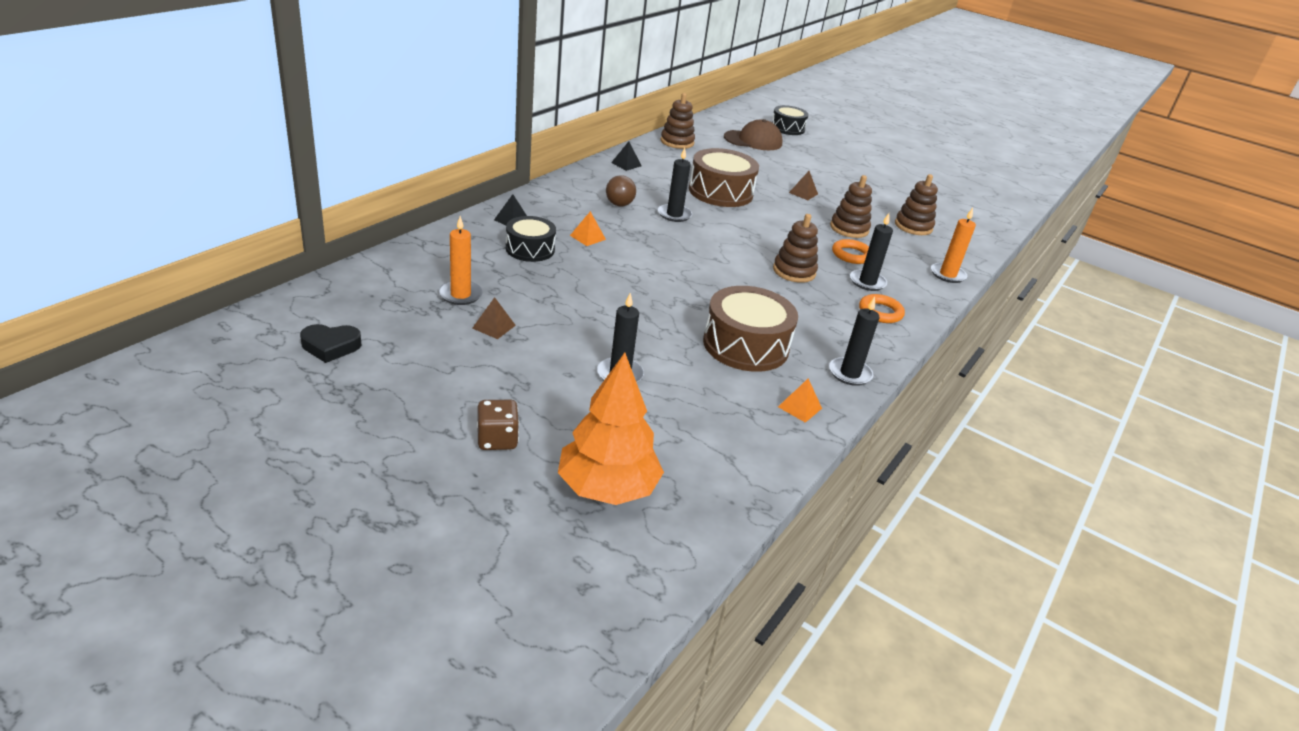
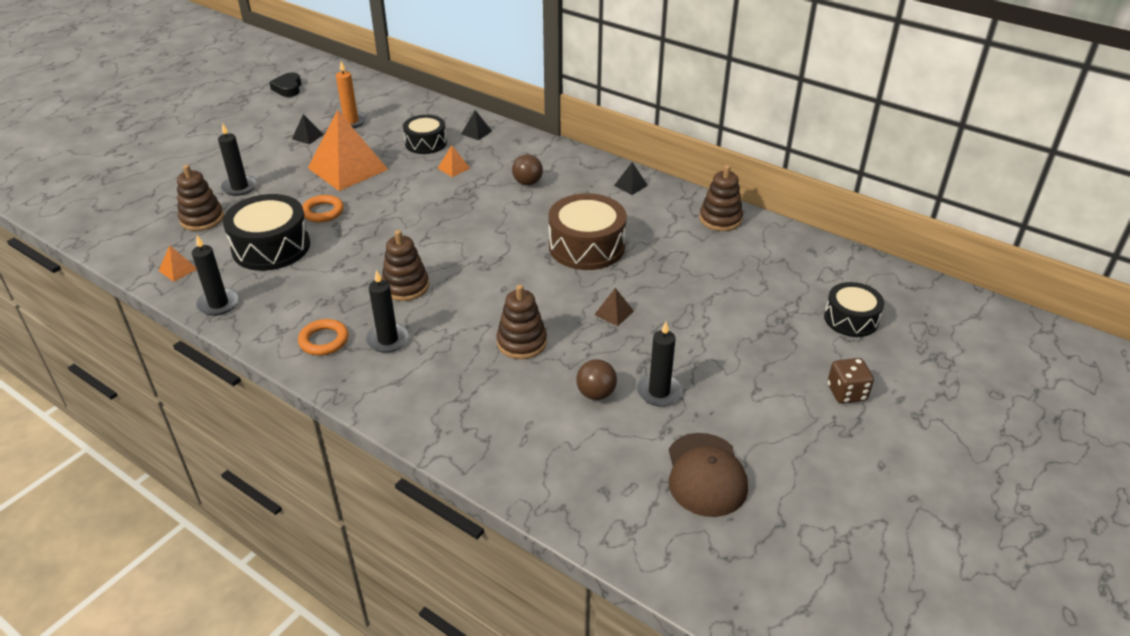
camera: 95 degrees right, 5 degrees up
brown pyramid [472,297,516,339] -> black pyramid [292,114,324,145]
brown dice [477,400,519,450] -> brown dice moved to [827,358,874,404]
orange tree [558,353,664,505] -> none
black candle [658,148,692,222] -> black candle moved to [637,321,683,406]
brown drum [703,286,798,372] -> black drum [223,194,310,271]
brown cap [724,119,783,150] -> brown cap moved to [669,433,748,517]
orange ring [832,239,869,264] -> orange ring moved to [302,195,344,222]
brown stacking toy [895,174,938,235] -> brown stacking toy moved to [177,165,224,231]
orange candle [931,208,976,283] -> none
none -> orange pyramid [308,110,388,191]
none -> brown ball [576,359,617,400]

